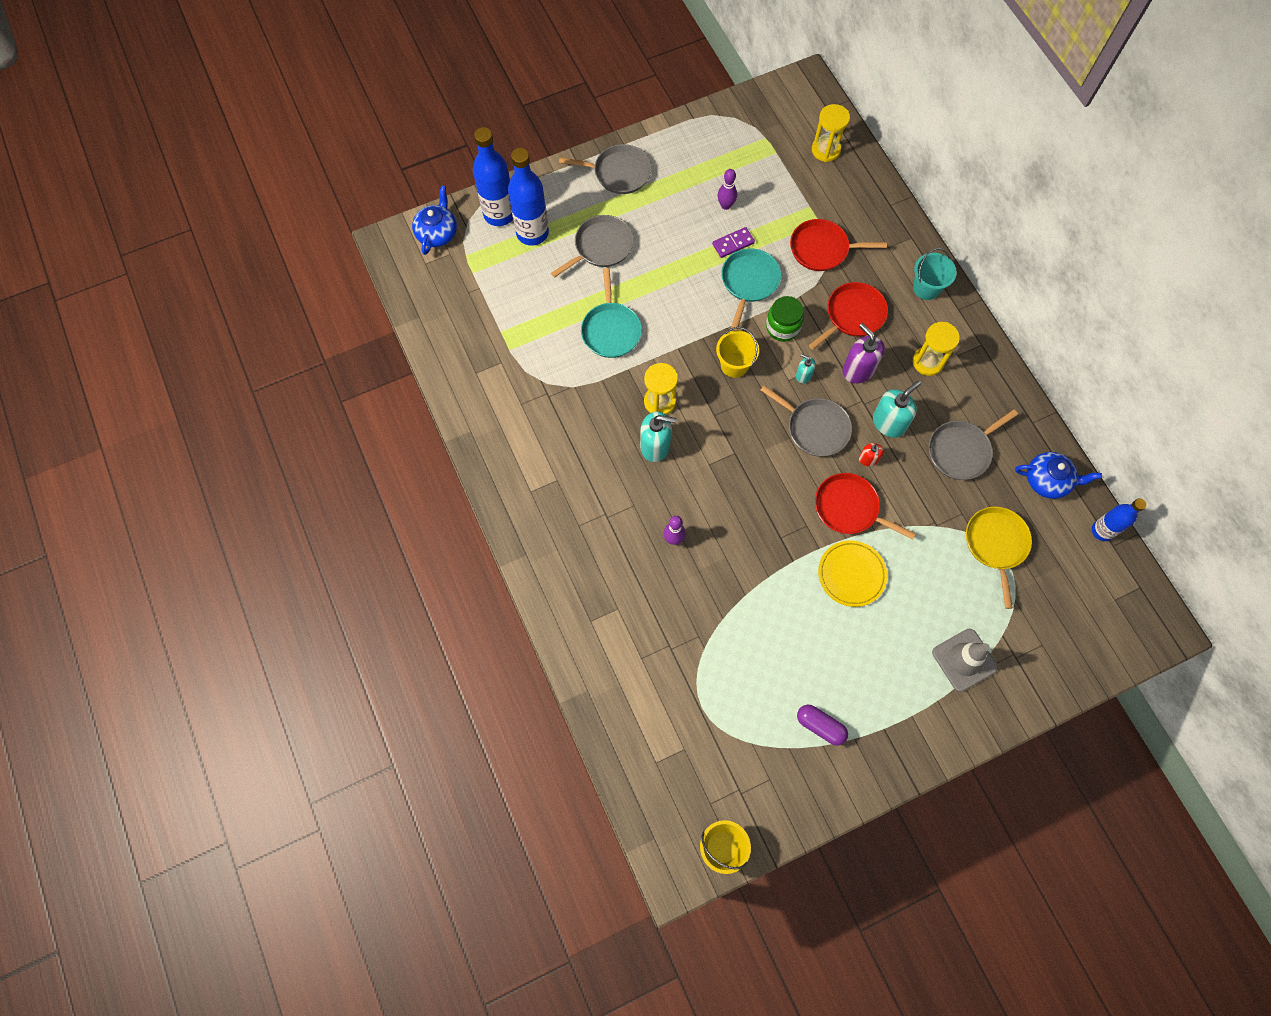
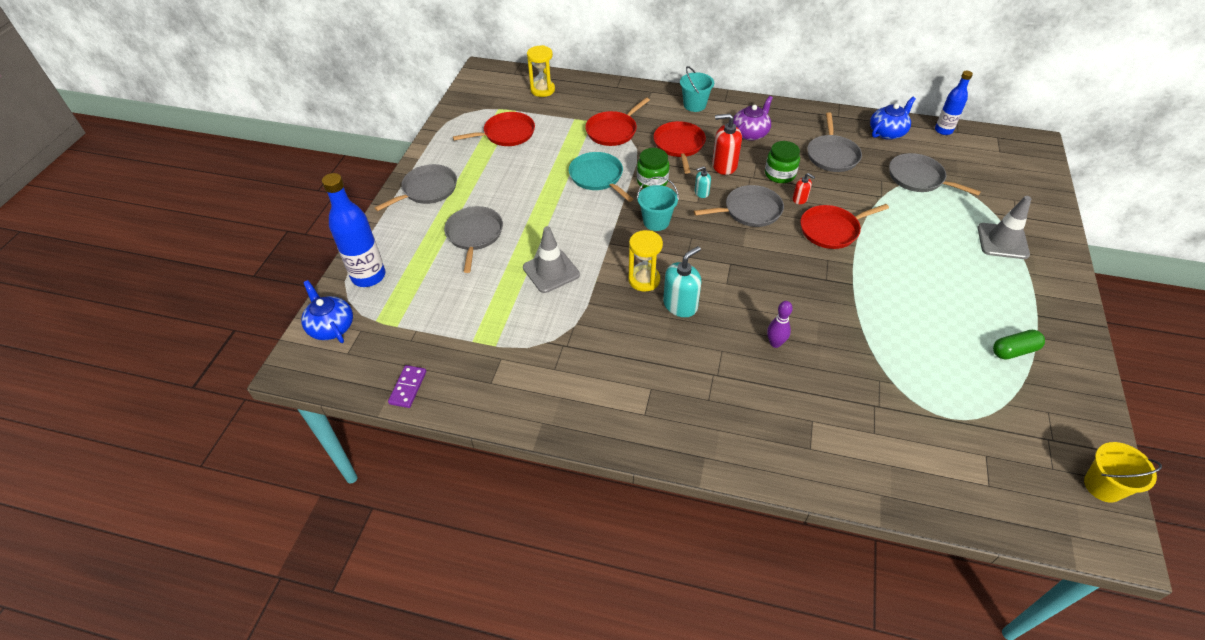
camera: 50 degrees left, 20 degrees down
blue bottle [508,148,549,246] -> none
turquoise pan [581,268,642,358] -> grey traffic cone [523,226,580,293]
purple domino [712,227,755,258] -> purple domino moved to [388,365,426,408]
yellow bucket [716,327,759,378] -> turquoise bucket [637,176,679,231]
purple bowling pin [718,169,737,210] -> none
purple capsule [797,704,848,746] -> green capsule [993,330,1045,360]
yellow plate [818,540,887,607] -> none
purple soap dispenser [843,323,885,383] -> red soap dispenser [712,114,742,175]
turquoise soap dispenser [873,381,921,438] -> green jar [765,141,800,183]
yellow hourglass [913,322,960,376] -> purple teapot [733,96,773,141]
yellow pan [966,506,1032,609] -> grey pan [889,153,981,196]
none -> red pan [453,112,535,146]

